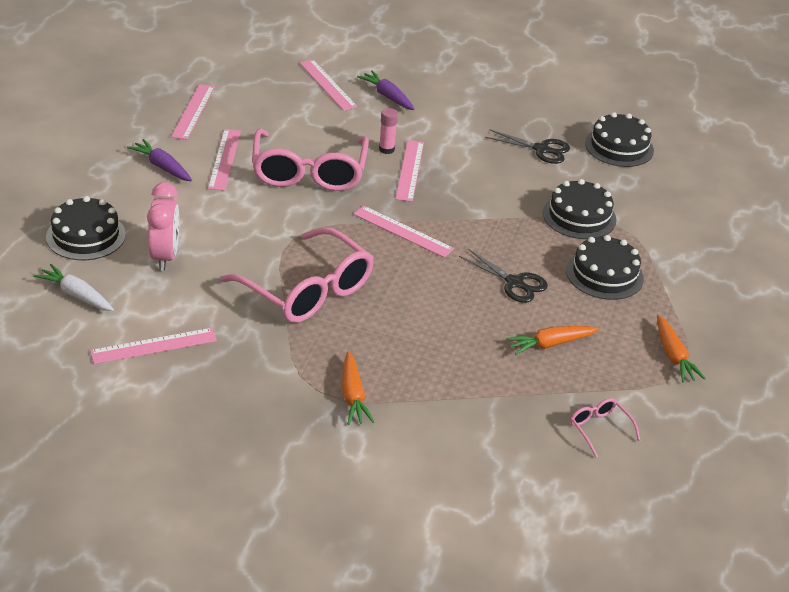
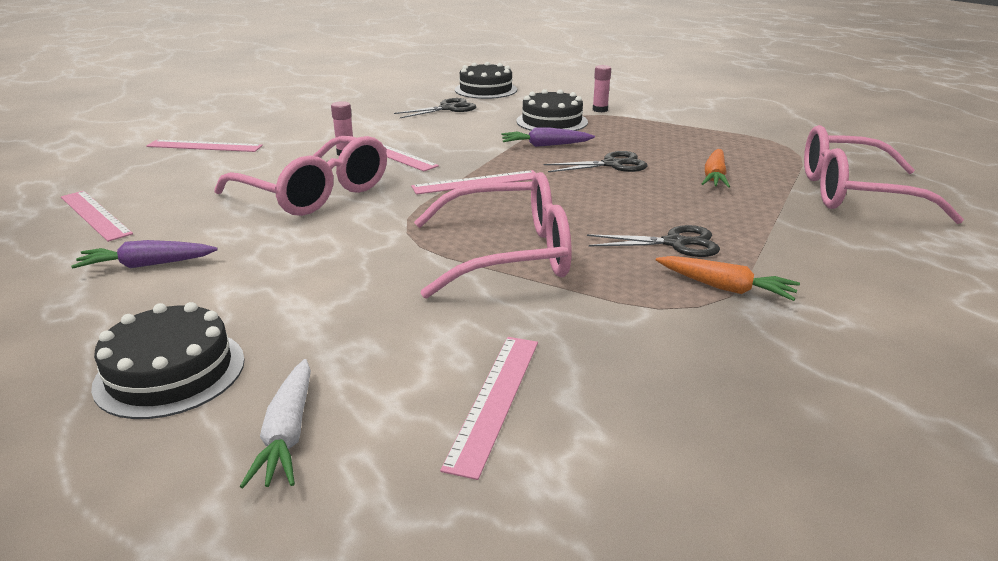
camera: 50 degrees left, 10 degrees down
white carrot [34,264,114,311] -> white carrot turned 75 degrees counterclockwise [240,359,311,488]
pink clock [147,182,179,271] -> none
pink ruler [208,129,241,191] -> none
purple carrot [357,71,415,110] -> purple carrot moved to [501,127,595,147]
black cake [566,235,644,300] -> none
pink glasses [570,398,641,457] -> pink glasses [804,125,964,224], size x2.31
orange carrot [657,315,706,382] -> none
none -> black scissors [587,225,720,257]
none -> pink glue stick [593,65,611,112]

